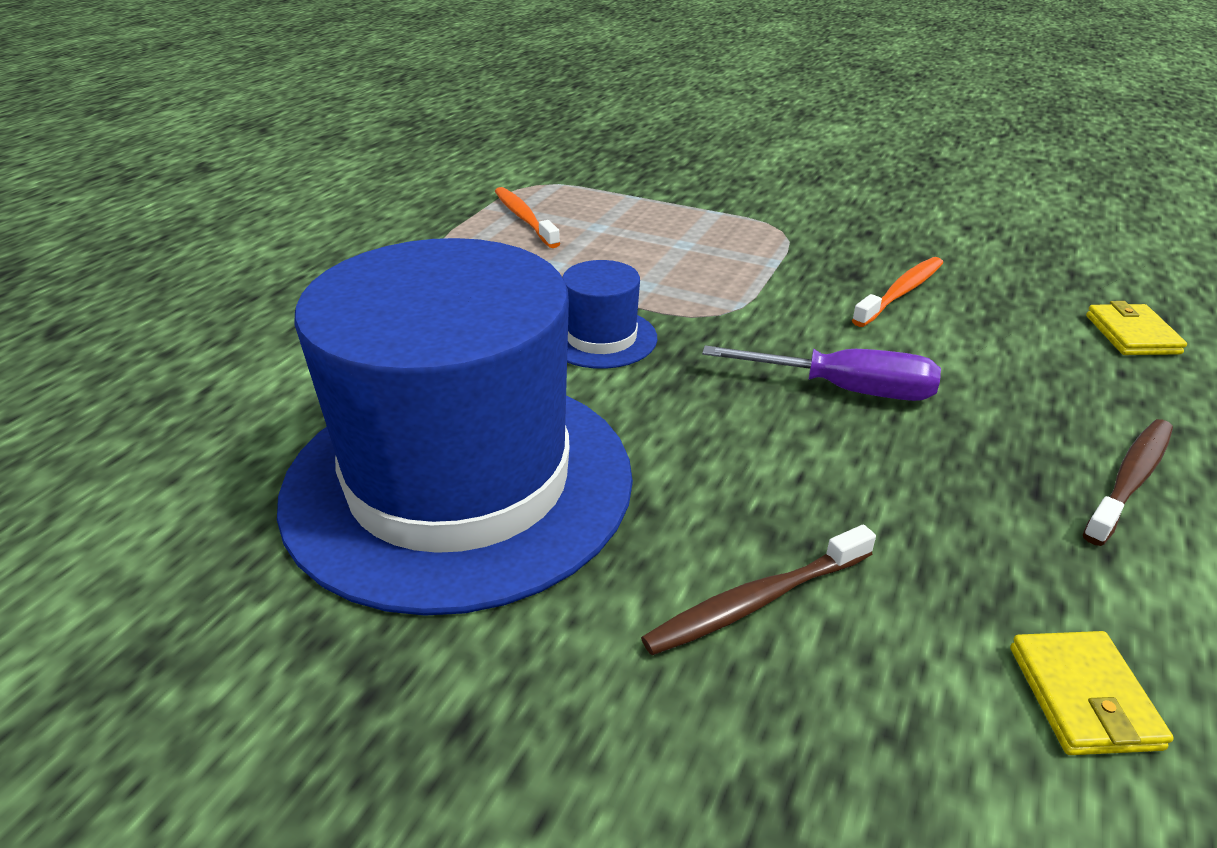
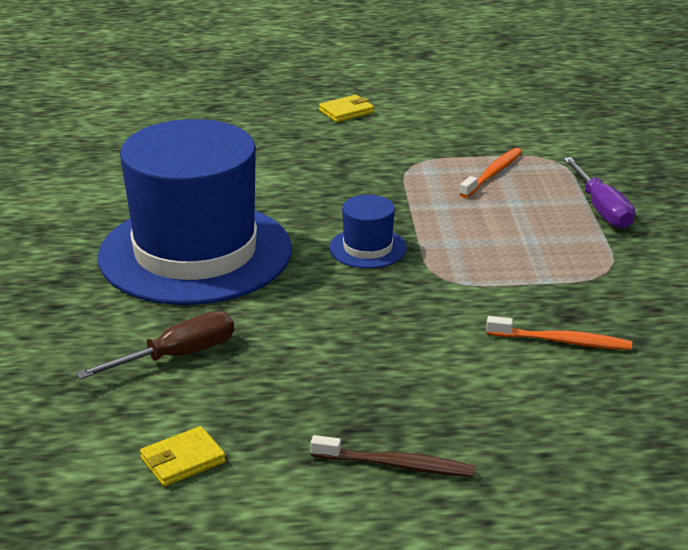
camera: 60 degrees right, 5 degrees down
brown toothbrush [641,525,876,655] -> brown screwdriver [76,311,234,379]
purple screwdriver [702,345,941,401] -> purple screwdriver moved to [563,157,635,229]
yellow wallet [1086,301,1187,355] -> yellow wallet moved to [319,95,374,122]

